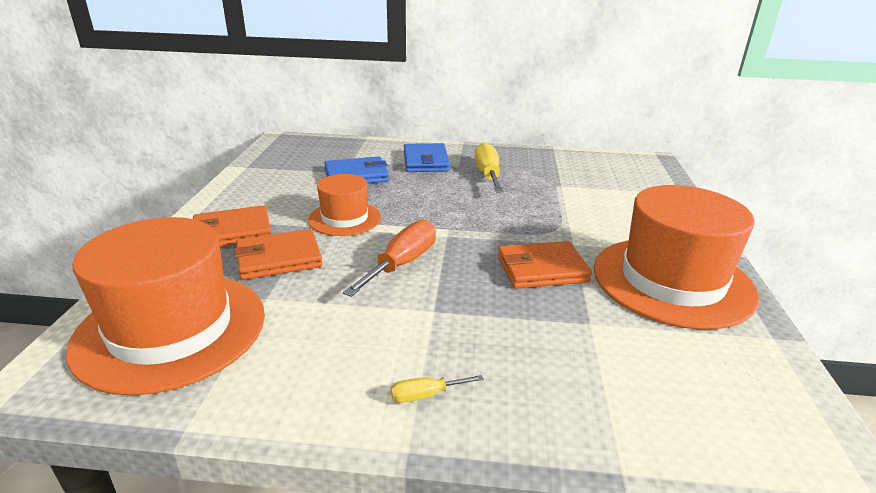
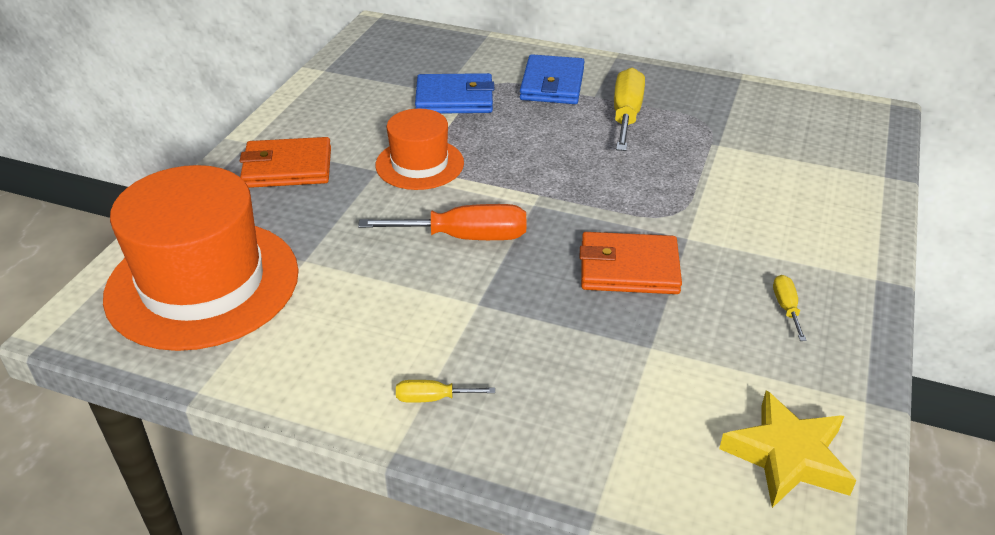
camera: 15 degrees right, 10 degrees up
orange wallet [234,229,322,280] -> none
orange screwdriver [343,220,436,297] -> orange screwdriver turned 45 degrees clockwise [358,204,526,240]
orange hat [593,185,759,330] -> yellow screwdriver [773,275,807,341]
none -> yellow star [719,390,857,508]

